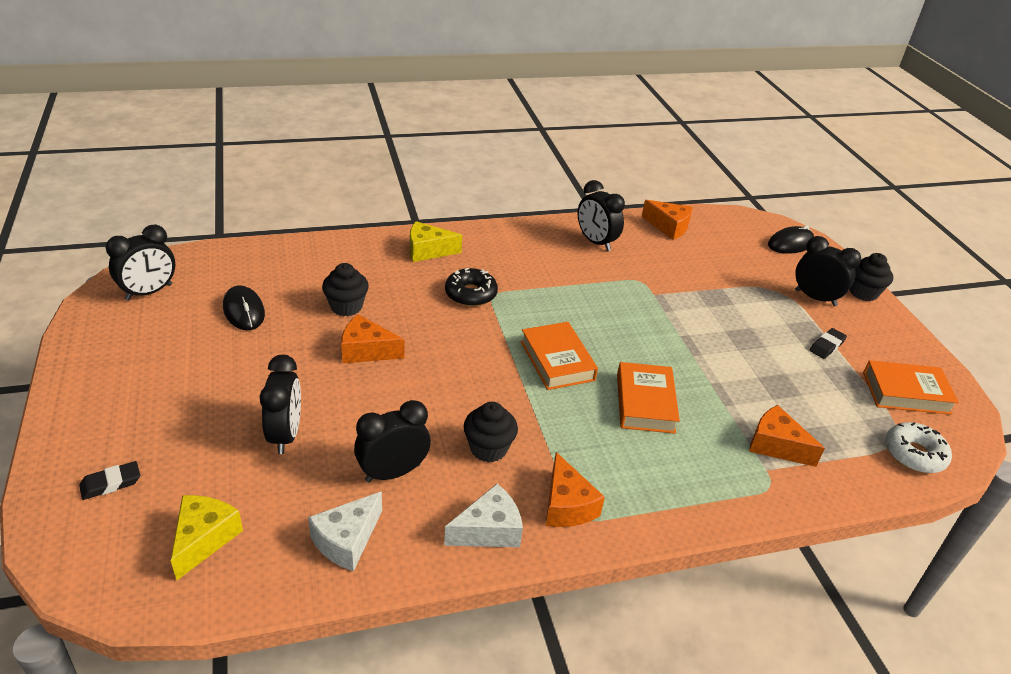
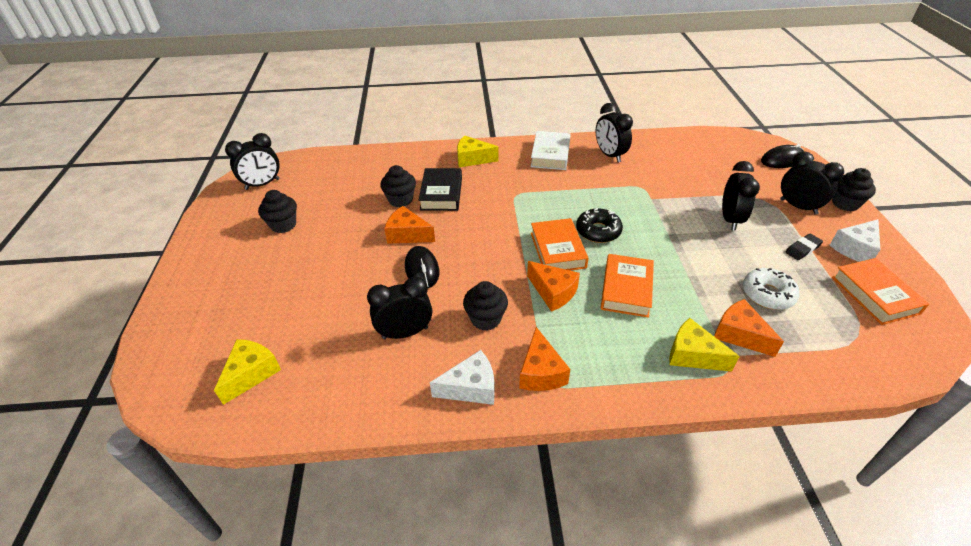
camera: 15 degrees right, 5 degrees up
black eraser [79,461,140,500] -> none
black mouse [223,285,265,330] -> black mouse moved to [405,246,439,288]
black clock [260,354,301,454] -> black clock moved to [722,161,760,231]
white cheese [308,491,382,571] -> white cheese moved to [829,219,880,262]
black donut [445,268,498,307] -> black donut moved to [576,208,623,243]
orange cheese [642,200,693,240] -> orange cheese moved to [527,261,580,312]
orange book [863,360,959,415] -> orange book turned 60 degrees clockwise [832,258,929,325]
white donut [885,422,952,473] -> white donut moved to [743,268,800,310]
none -> black cupcake [258,190,297,233]
none -> black book [419,168,462,211]
none -> white book [531,131,571,170]
none -> yellow cheese [669,318,740,372]

